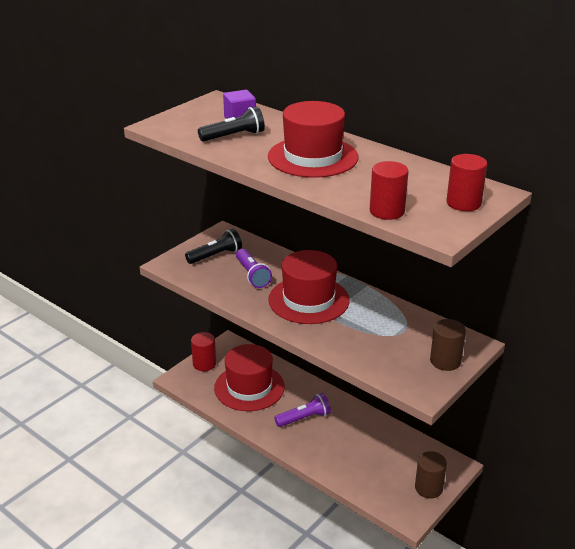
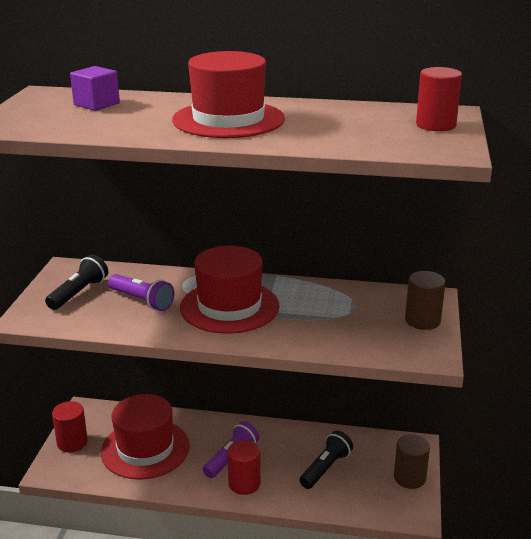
camera: 30 degrees left, 5 degrees down
black flashlight [198,106,265,142] -> black flashlight moved to [299,431,353,489]
red cylinder [370,161,409,220] -> red cylinder moved to [227,440,261,495]

